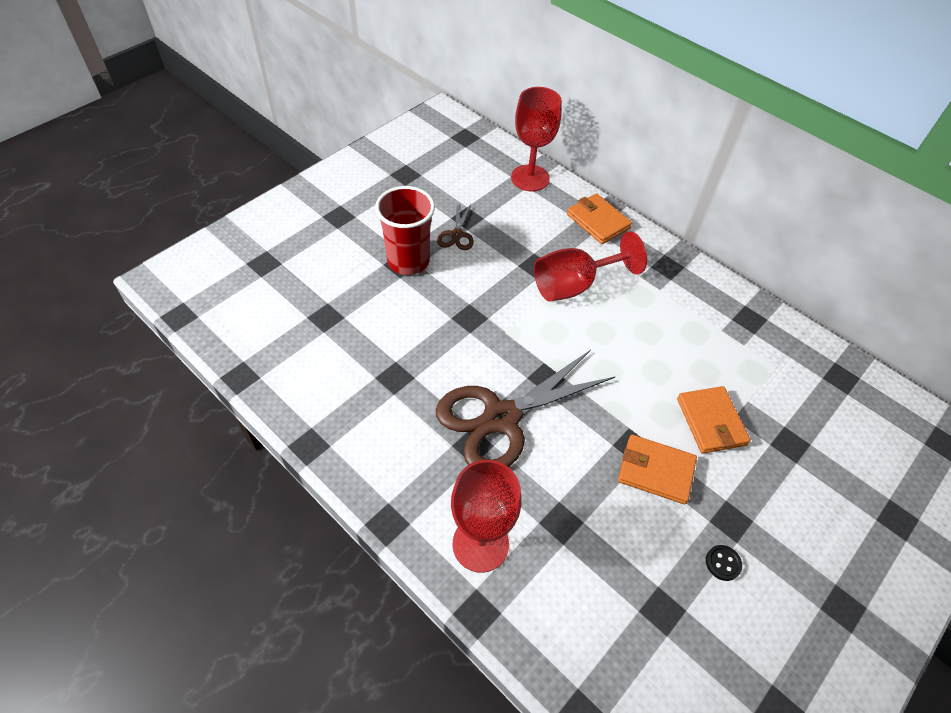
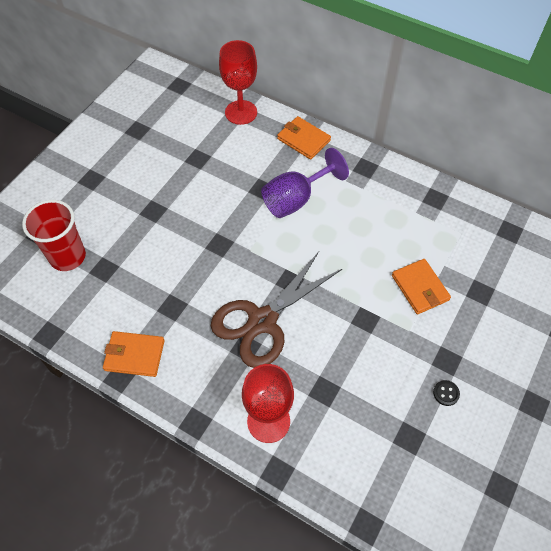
camera: 10 degrees left, 5 degrees up
red cup [375,186,435,275] -> red cup moved to [22,200,86,271]
brown scissors [437,204,474,250] -> none
red goblet [534,231,647,302] -> purple goblet [261,148,349,218]
orange wallet [618,435,697,504] -> orange wallet moved to [103,331,165,377]

